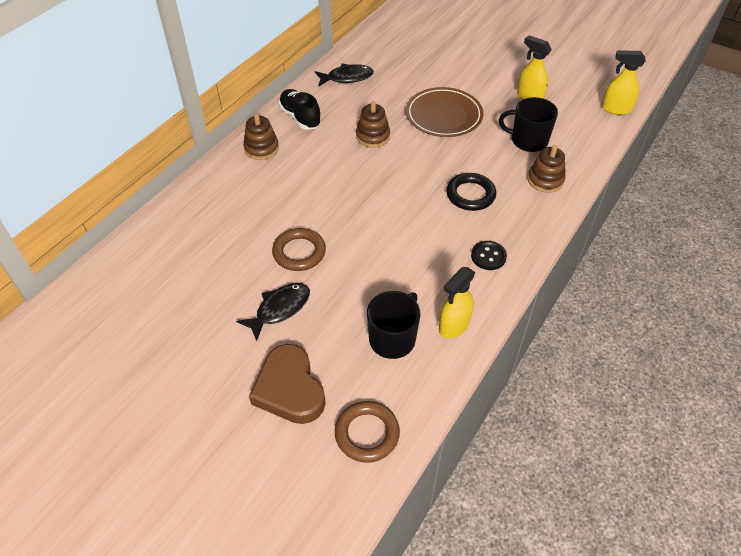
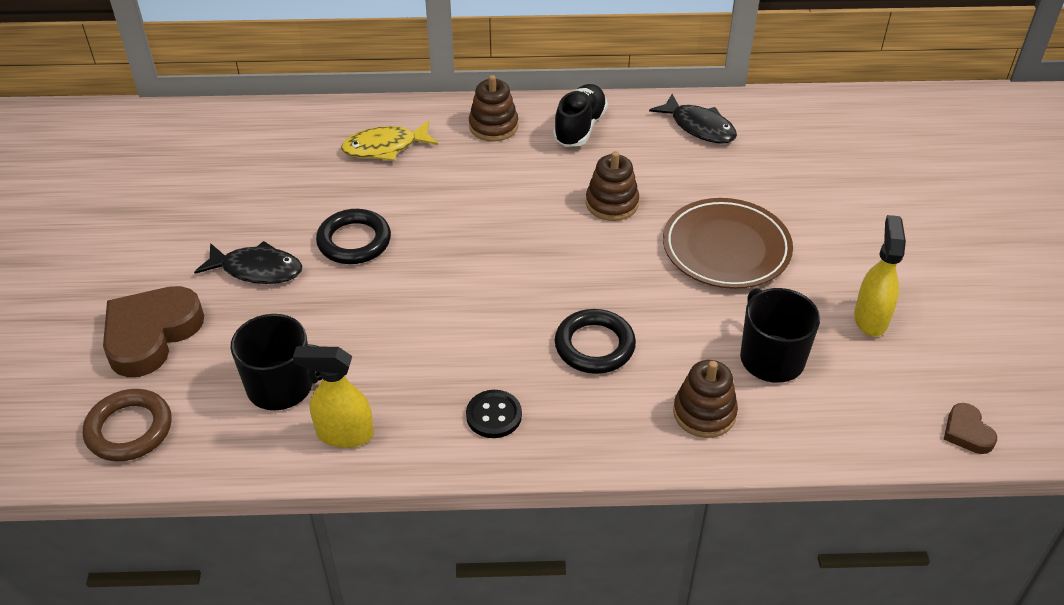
camera: 55 degrees right, 5 degrees down
brown ring [272,228,326,271] -> black ring [316,209,391,264]
yellow spray bottle [602,50,645,115] -> brown heart [944,403,997,454]
none -> yellow fish [341,121,438,161]

